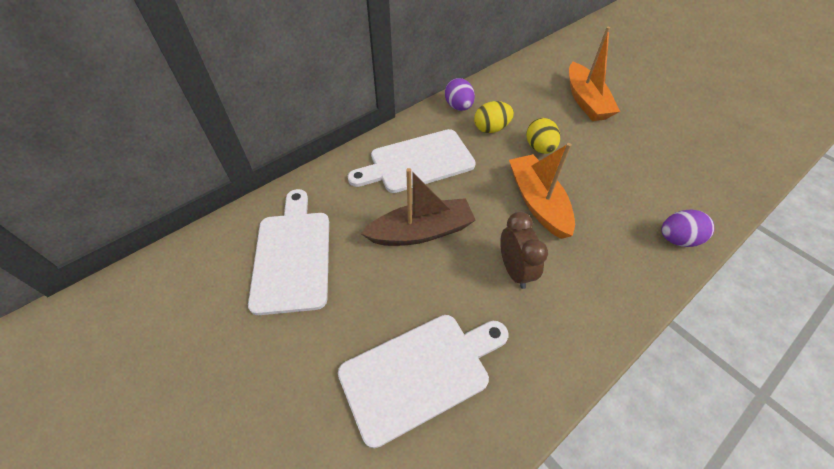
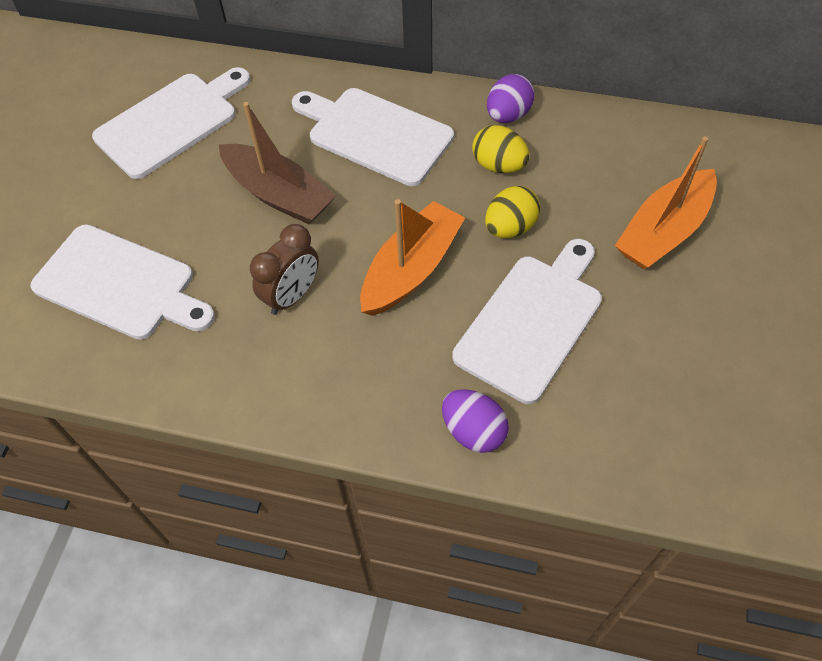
camera: 55 degrees right, 5 degrees up
none -> white cutting board [452,239,602,404]

